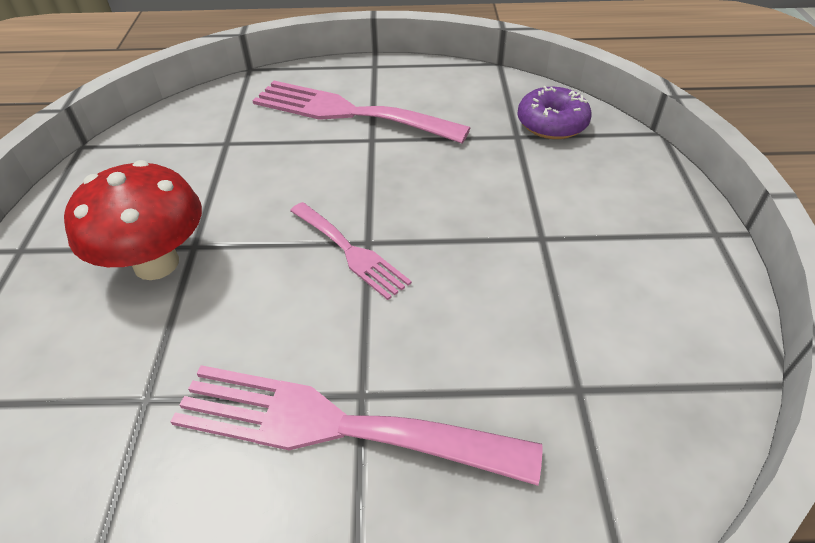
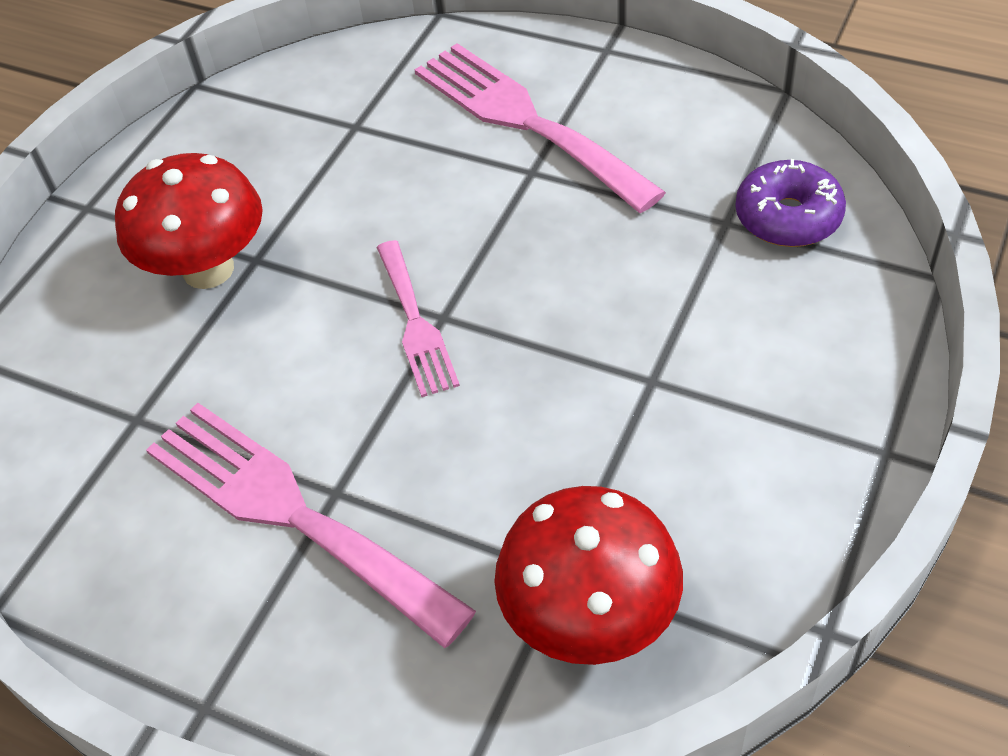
camera: 30 degrees right, 5 degrees up
none -> red mushroom [494,486,683,665]

